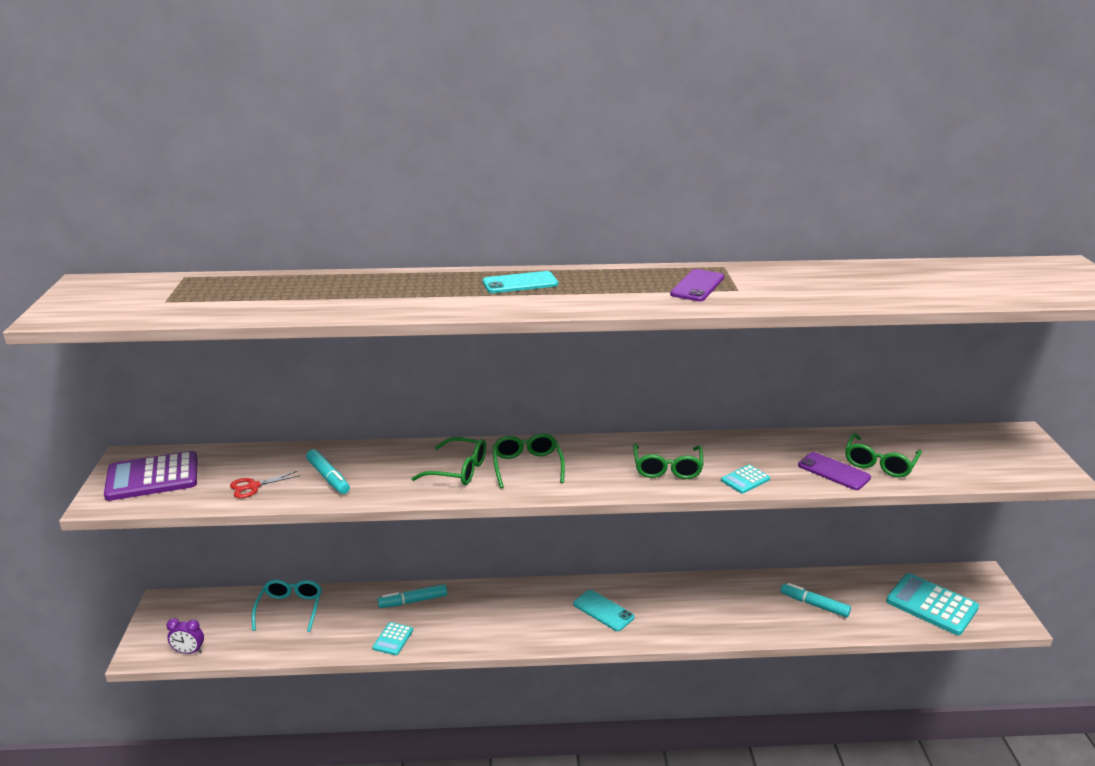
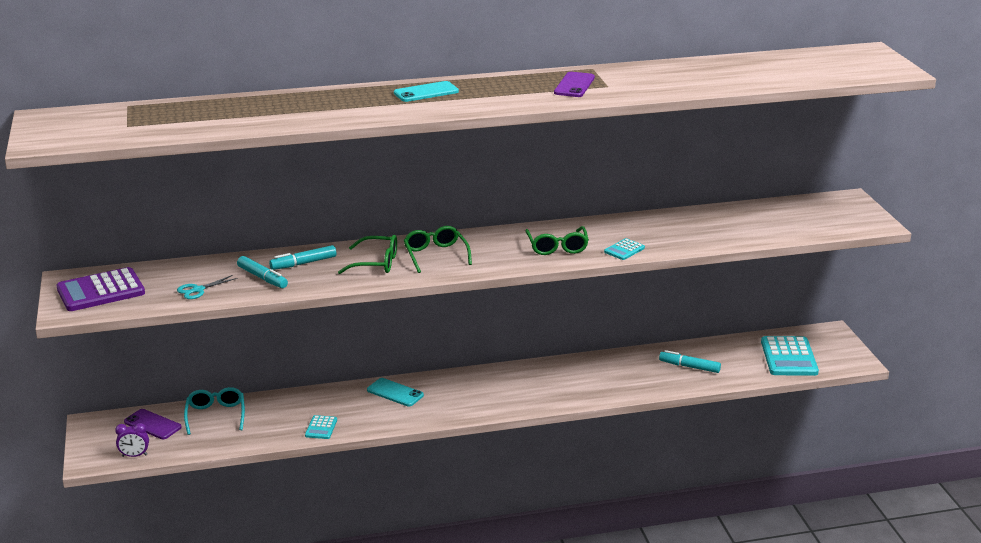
camera: 10 degrees left, 0 degrees up
red scissors [230,471,301,498] -> turquoise scissors [177,275,237,299]
turquoise marker [378,584,447,608] -> turquoise marker moved to [269,245,337,270]
turquoise phone [573,590,634,631] -> turquoise phone moved to [367,378,424,407]
purple phone [798,452,871,490] -> purple phone moved to [124,409,182,439]
green glasses [845,433,922,478] -> none
turquoise calculator [886,573,979,635] -> turquoise calculator turned 120 degrees counterclockwise [761,336,819,376]

